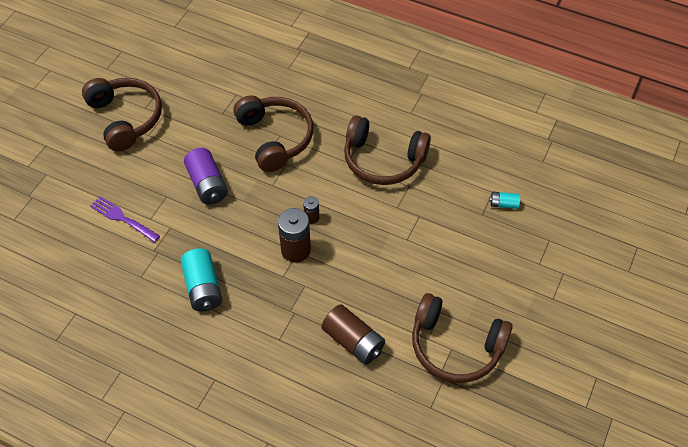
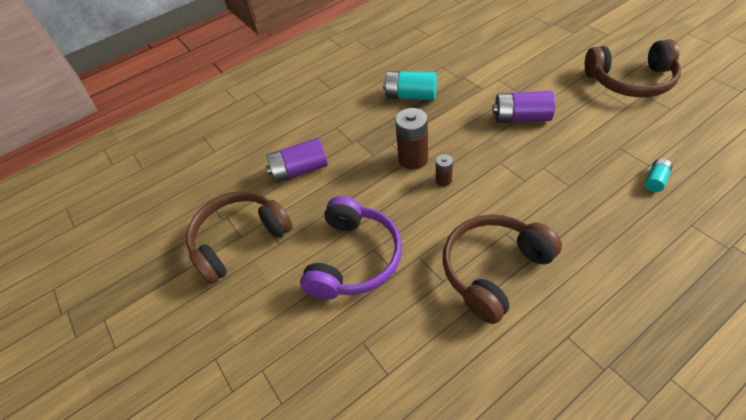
camera: 125 degrees right, 5 degrees down
purple fork [90,196,160,242] -> none
brown headphones [233,95,313,172] -> none
brown battery [322,304,385,365] -> purple battery [266,138,328,183]
turquoise battery [489,192,520,209] -> turquoise battery moved to [645,159,673,192]
none -> purple headphones [300,196,402,300]

